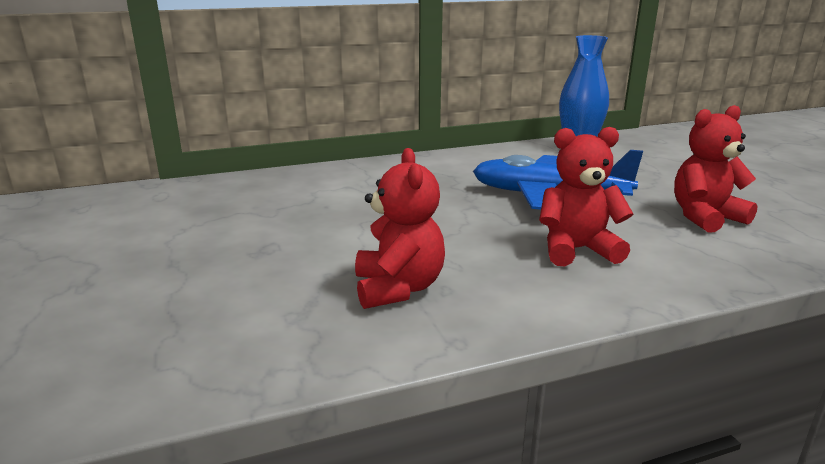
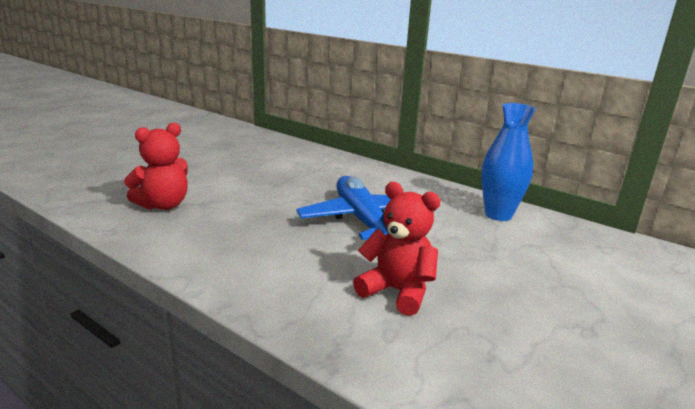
camera: 55 degrees right, 0 degrees up
red teddy bear [539,127,633,266] -> none

